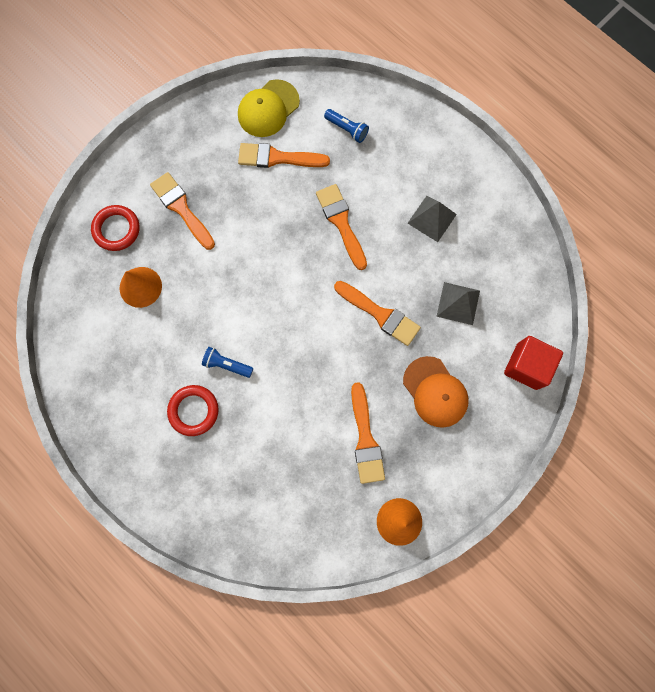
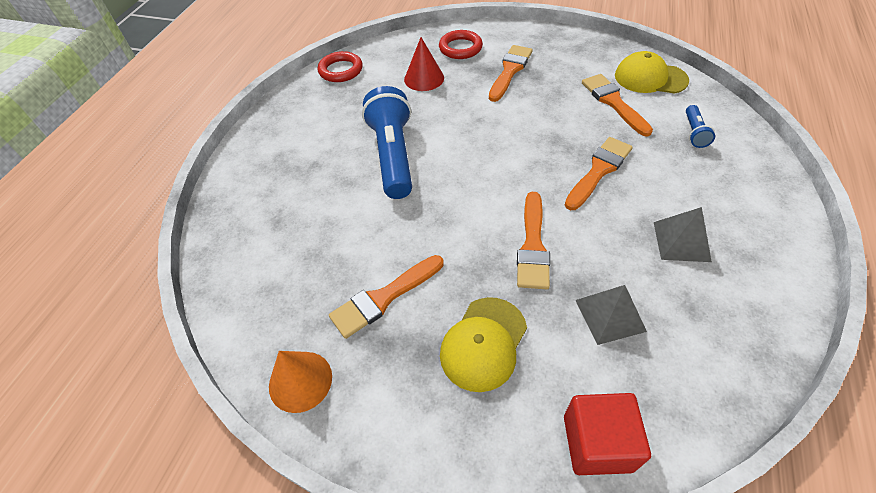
camera: 65 degrees right, 25 degrees down
orange cone [119,267,162,308] -> red cone [404,37,444,91]
red ring [167,385,219,436] -> red ring moved to [318,51,363,82]
blue flashlight [202,347,253,378] -> blue flashlight [362,86,412,199], size x2.20
orange cap [403,356,469,428] -> yellow cap [440,297,527,392]

